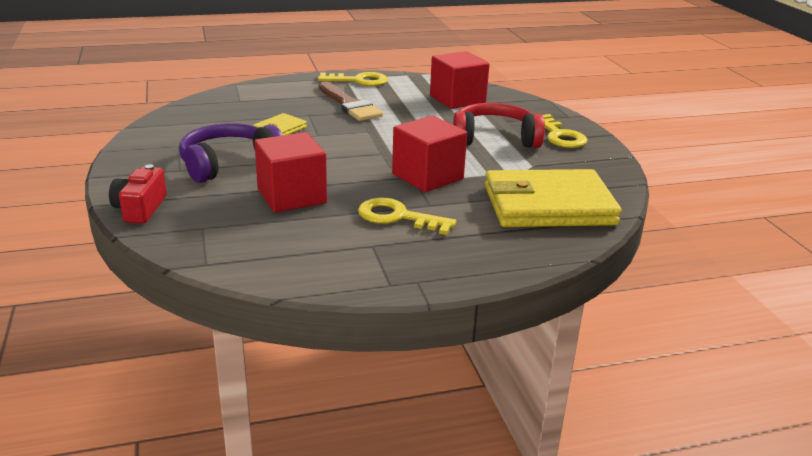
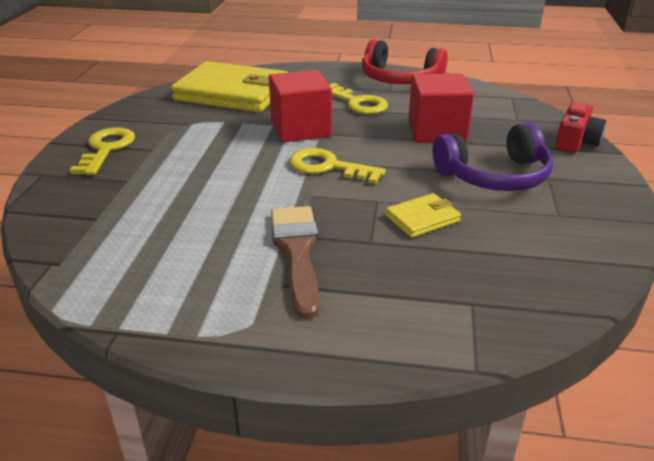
camera: 155 degrees left, 5 degrees up
yellow key [318,72,388,86] -> yellow key moved to [289,148,386,184]
red cube [430,51,490,109] -> none
red headphones [453,103,545,148] -> red headphones moved to [362,39,448,84]

